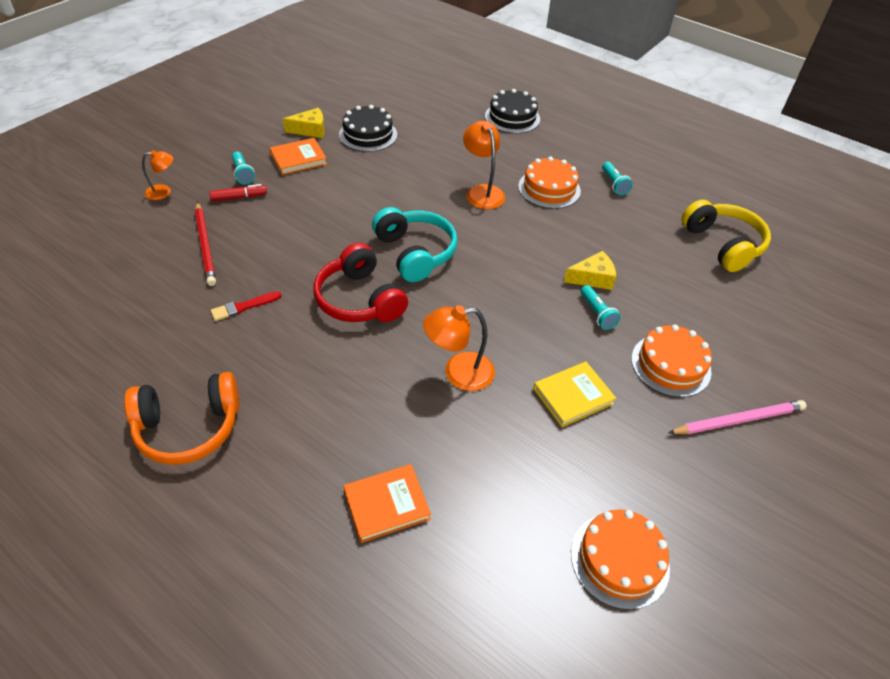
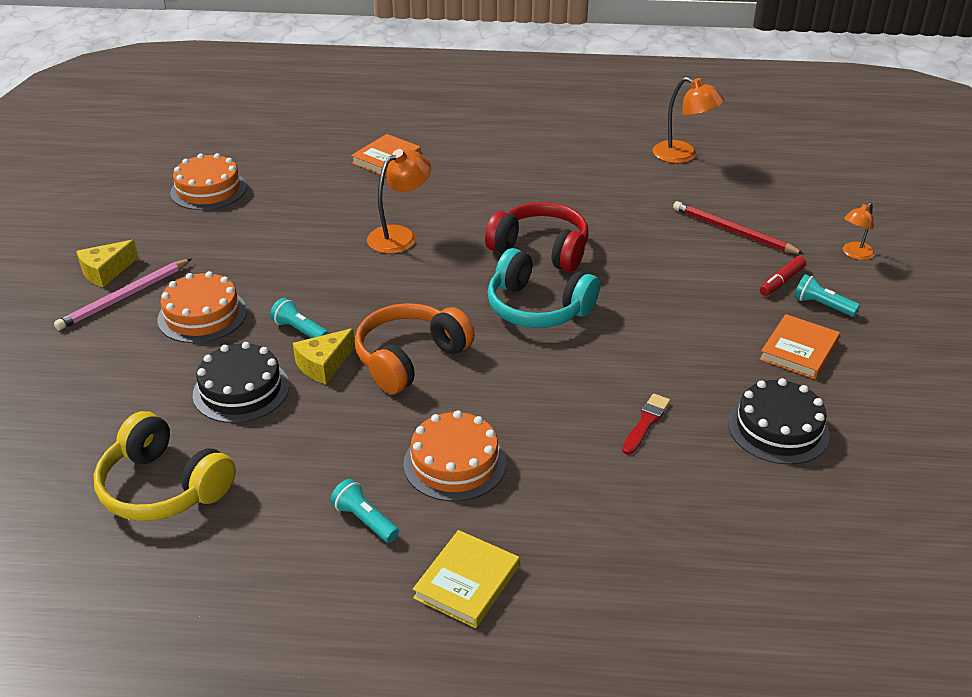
camera: 150 degrees right, 10 degrees down
orange headphones [124,372,239,465] -> orange headphones moved to [355,303,475,394]
red brush [211,291,282,321] -> red brush moved to [622,394,670,455]
yellow cheese [283,108,325,138] -> yellow cheese moved to [76,240,139,287]
orange lamp [463,121,505,209] -> orange lamp moved to [652,77,724,163]
black cake [485,89,540,134] -> black cake moved to [193,342,289,423]
yellow book [534,362,616,427] -> yellow book moved to [413,530,519,628]

